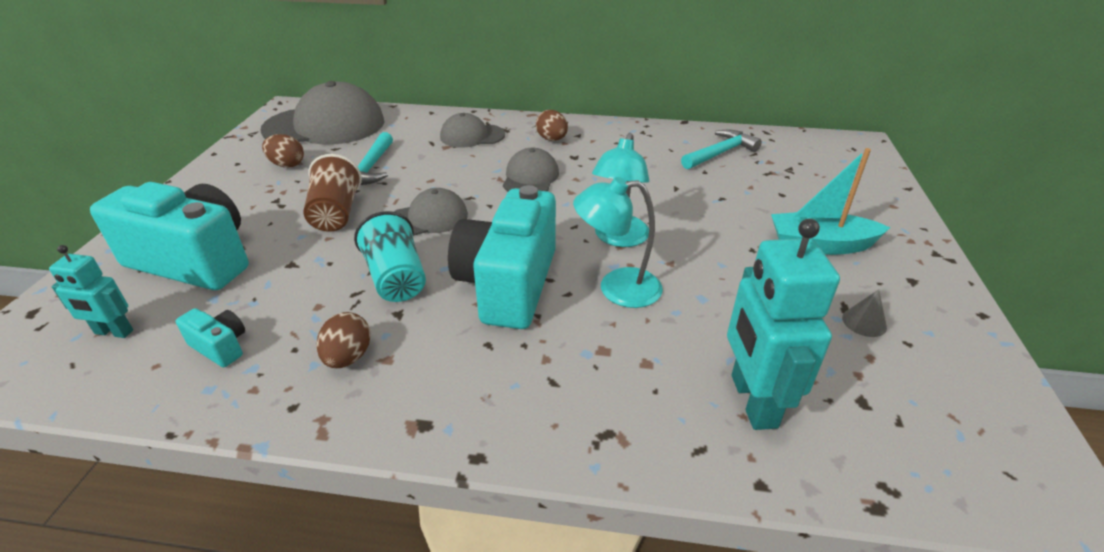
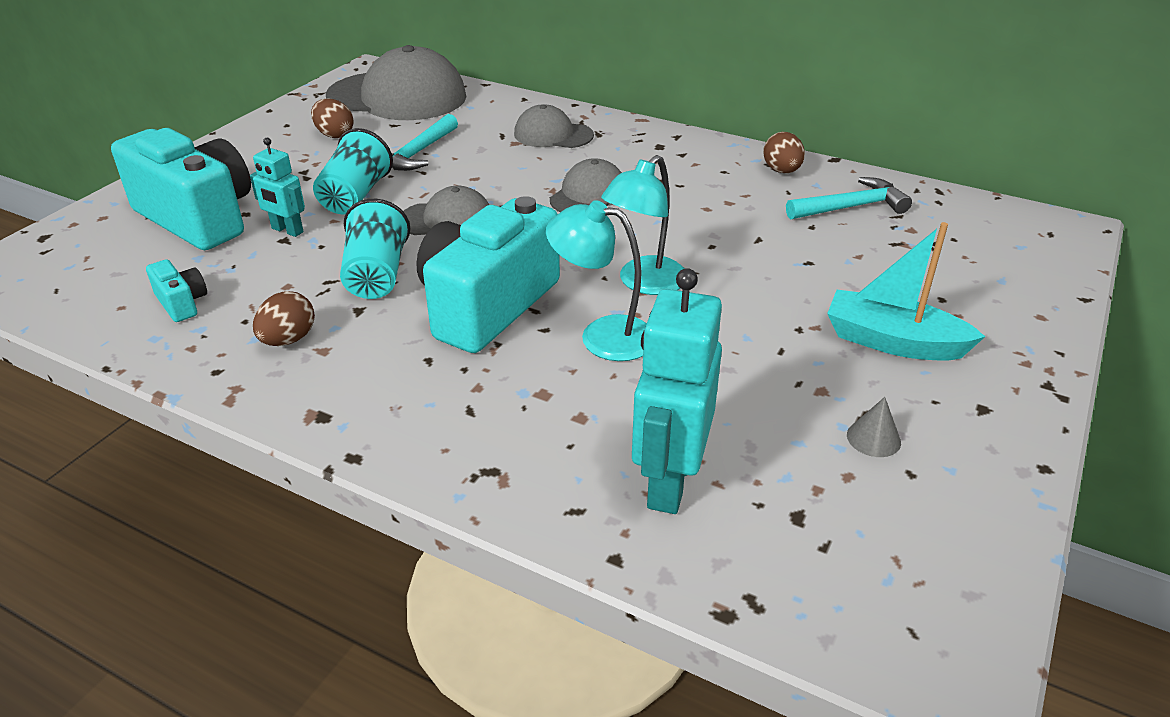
camera: 20 degrees right, 0 degrees up
turquoise robot [49,245,133,338] -> turquoise robot moved to [250,138,305,237]
brown cup [303,154,362,232] -> turquoise cup [313,128,393,214]
brown egg [536,110,568,141] -> brown egg moved to [763,132,805,173]

